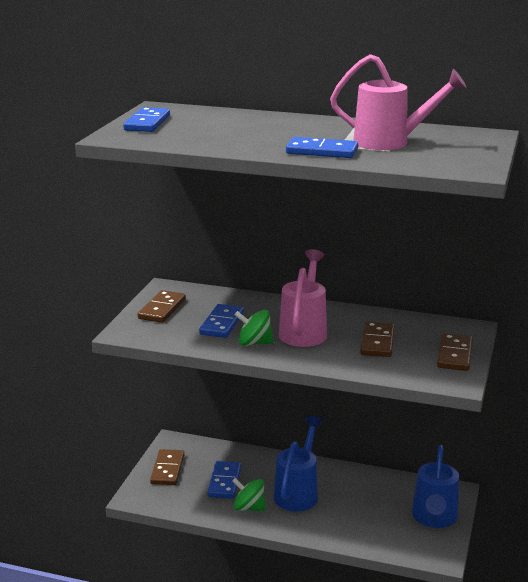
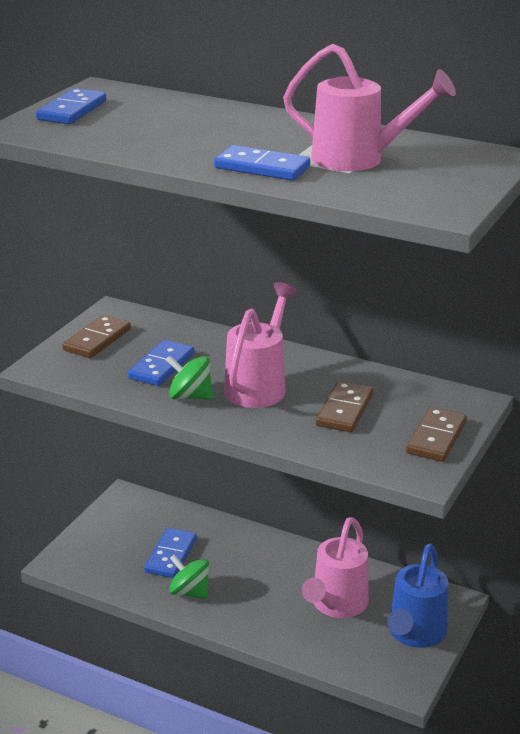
camera: 10 degrees right, 5 degrees up
brown domino [150,449,184,485] -> none
blue watering can [274,416,323,511] -> none
none -> pink watering can [302,517,369,618]

